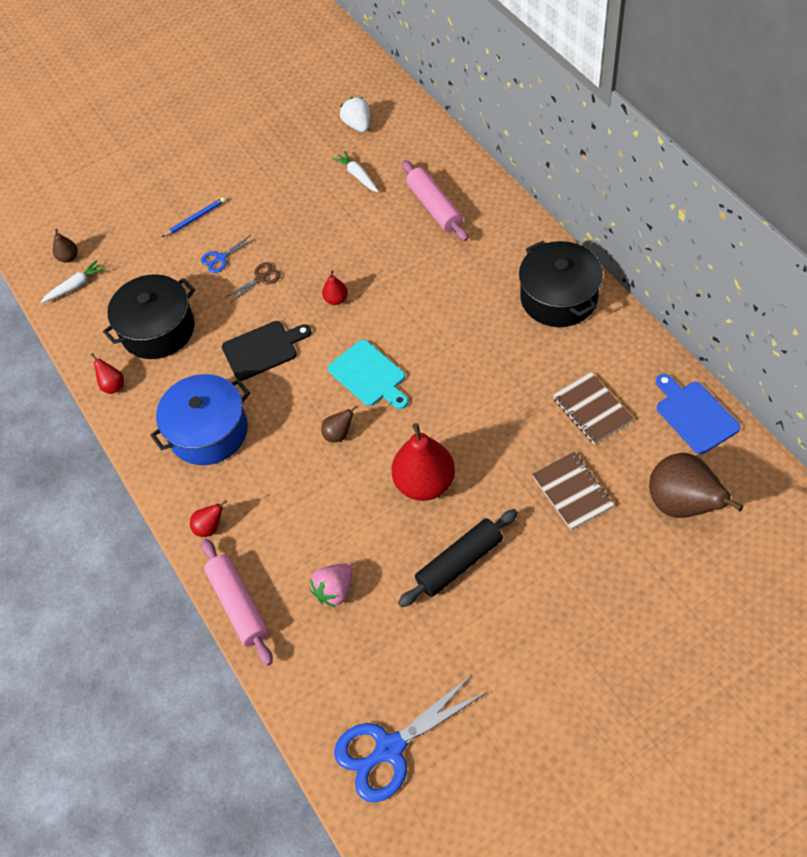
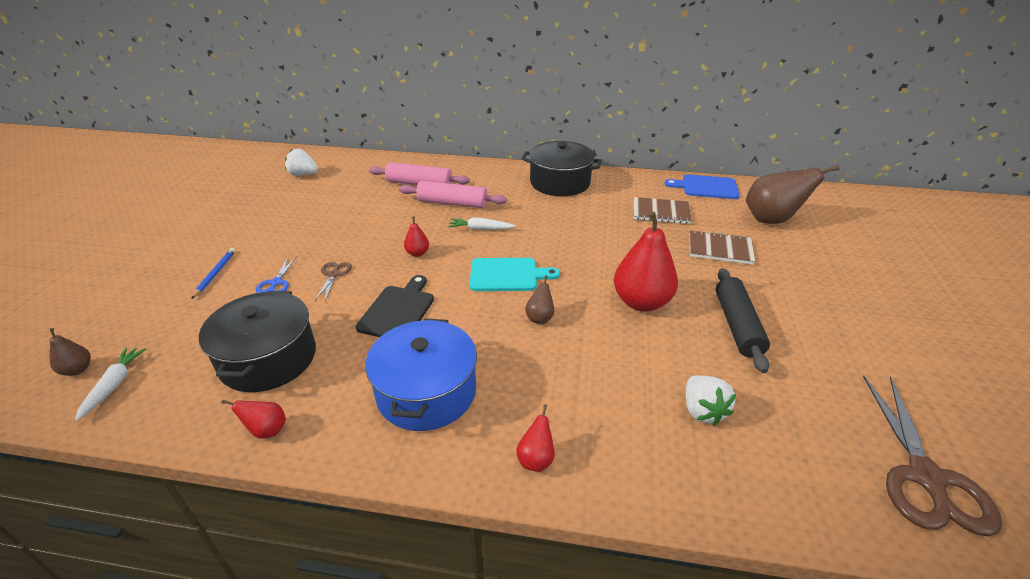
camera: 55 degrees left, 20 degrees down
pink rolling pin [202,539,273,665] -> pink rolling pin moved to [399,181,507,208]
pink strawberry [310,563,352,607] -> white strawberry [686,375,736,426]
white carrot [332,151,379,192] -> white carrot moved to [448,217,516,230]
blue scissors [334,675,485,802] -> brown scissors [863,376,1002,536]

